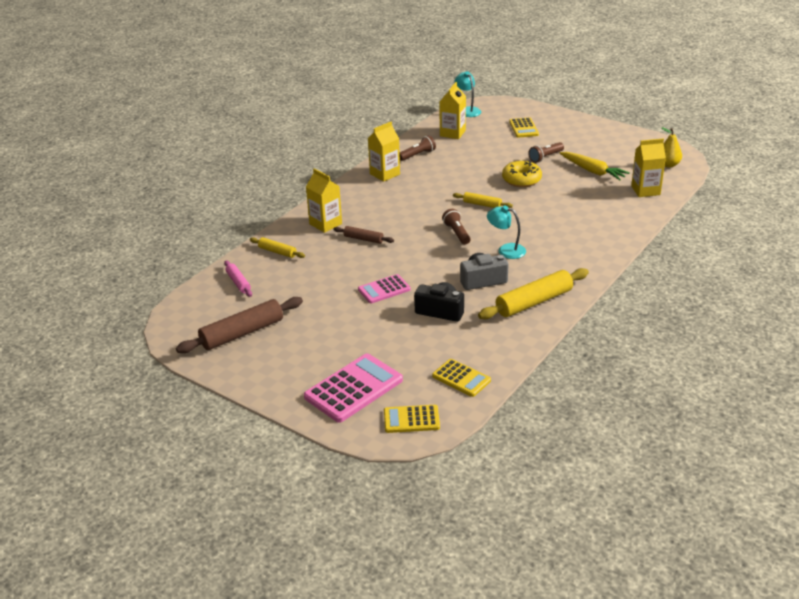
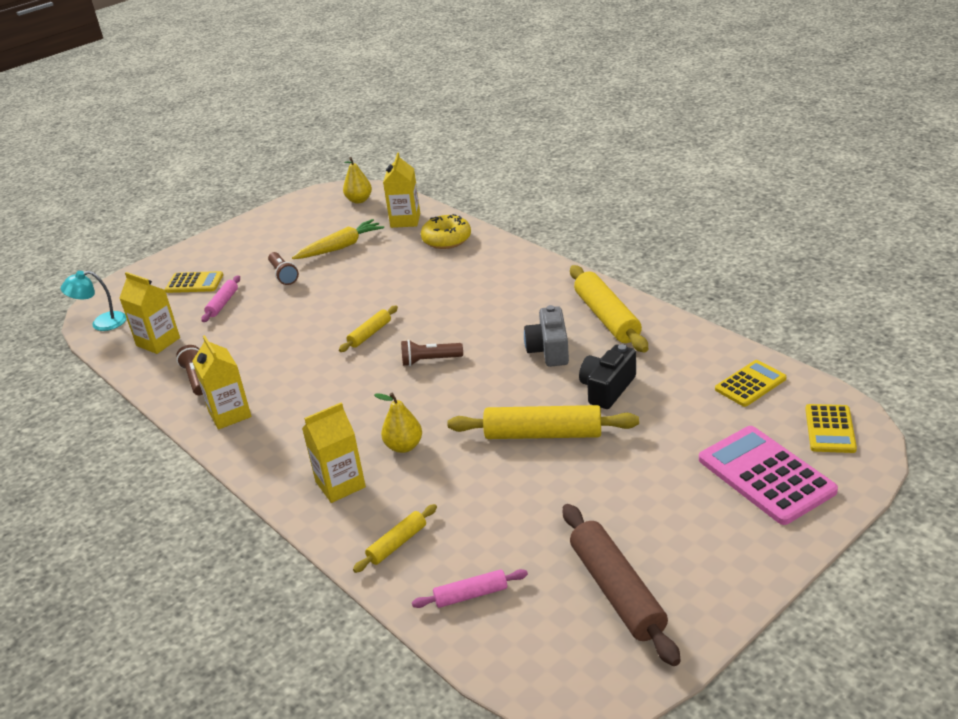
camera: 75 degrees left, 0 degrees up
brown rolling pin [333,226,394,244] -> yellow pear [374,392,422,453]
pink calculator [358,274,411,304] -> yellow rolling pin [447,405,639,439]
turquoise lamp [487,205,526,259] -> none
yellow donut [502,160,542,187] -> yellow donut moved to [421,214,471,249]
none -> pink rolling pin [202,275,240,322]

